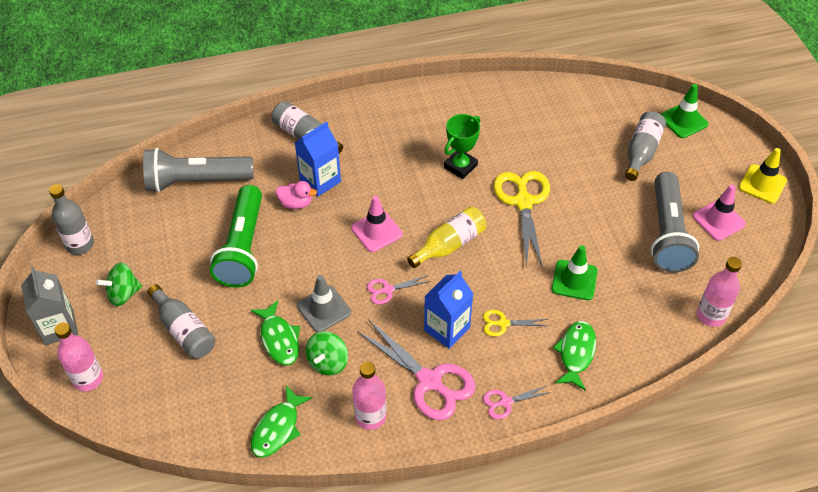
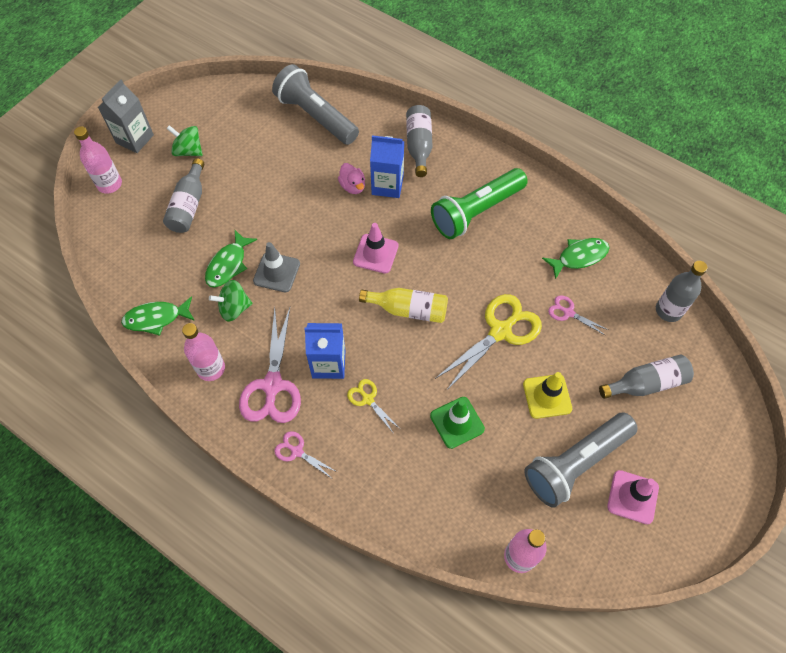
camera: 50 degrees right, 10 degrees up
grey bottle [49,184,94,255] -> grey bottle moved to [656,261,707,322]
green flashlight [210,185,262,288] -> green flashlight moved to [431,168,528,239]
pink scissors [367,276,431,305] -> pink scissors moved to [548,295,609,336]
green trophy [444,114,480,179] -> none
green fish [553,321,596,391] -> green fish moved to [542,238,610,280]
green traffic cone [661,84,709,138] -> none
yellow traffic cone [739,148,787,204] -> yellow traffic cone moved to [523,372,572,419]

